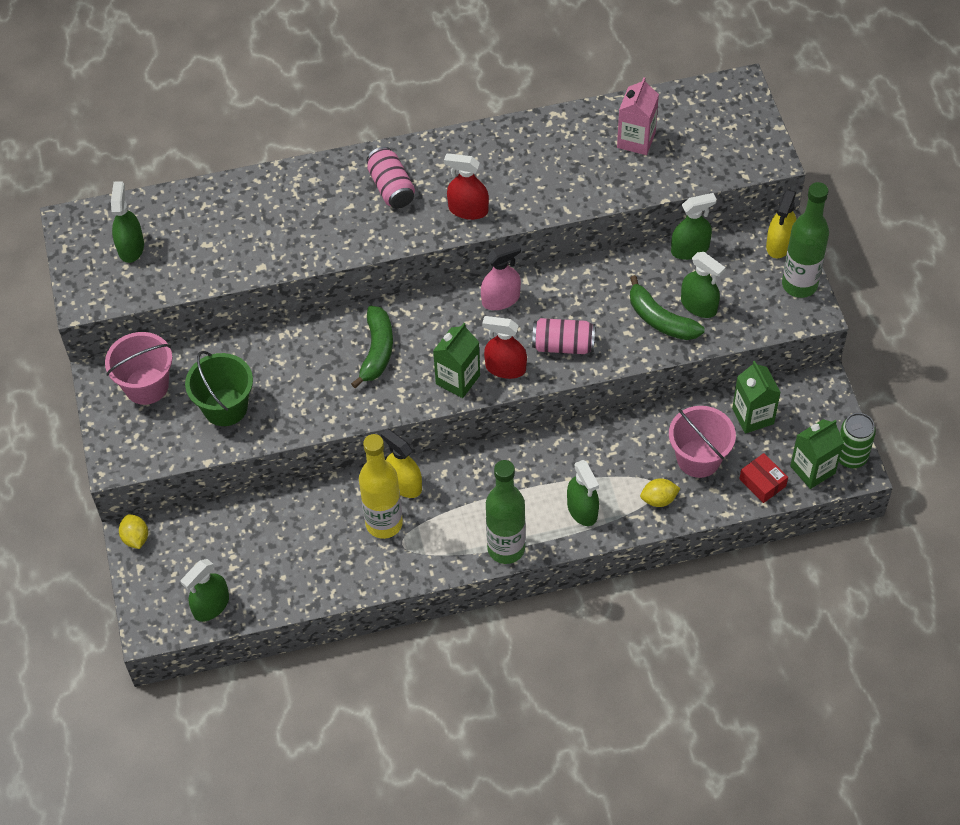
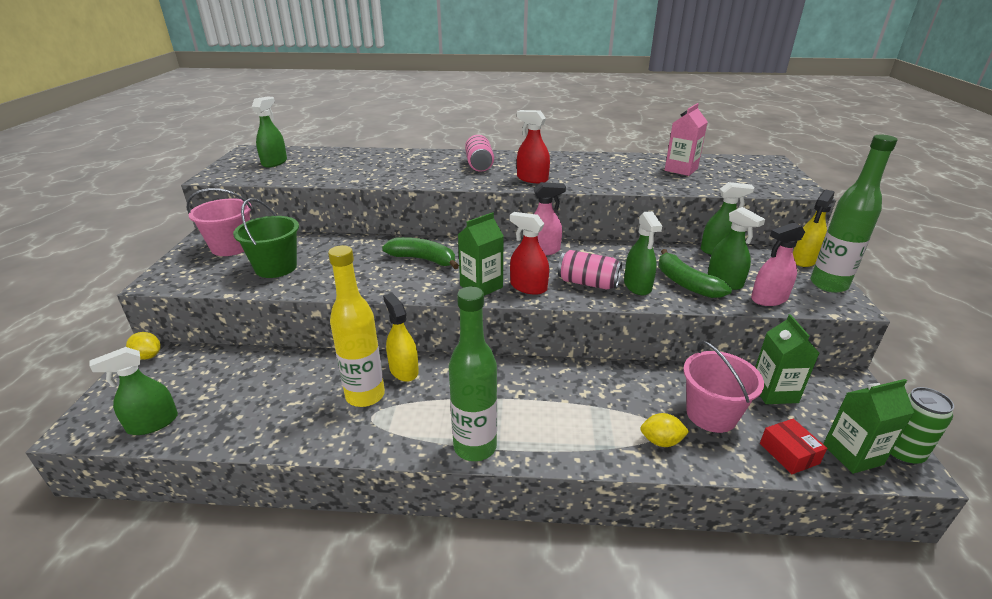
camera: 15 degrees right, 25 degrees down
yellow lemon [119,514,148,549] -> yellow lemon turned 60 degrees counterclockwise [126,332,161,360]
green banana [351,306,393,388] -> green banana turned 90 degrees counterclockwise [382,237,459,269]
green spray bottle [567,460,599,526] -> green spray bottle moved to [624,211,662,295]
none -> pink spray bottle [751,223,805,306]

